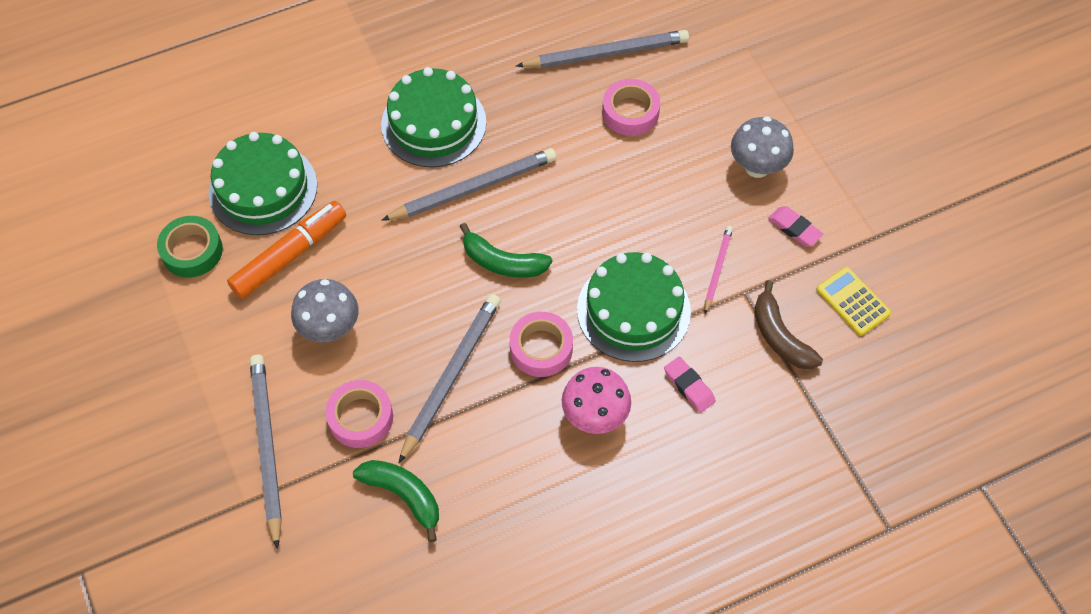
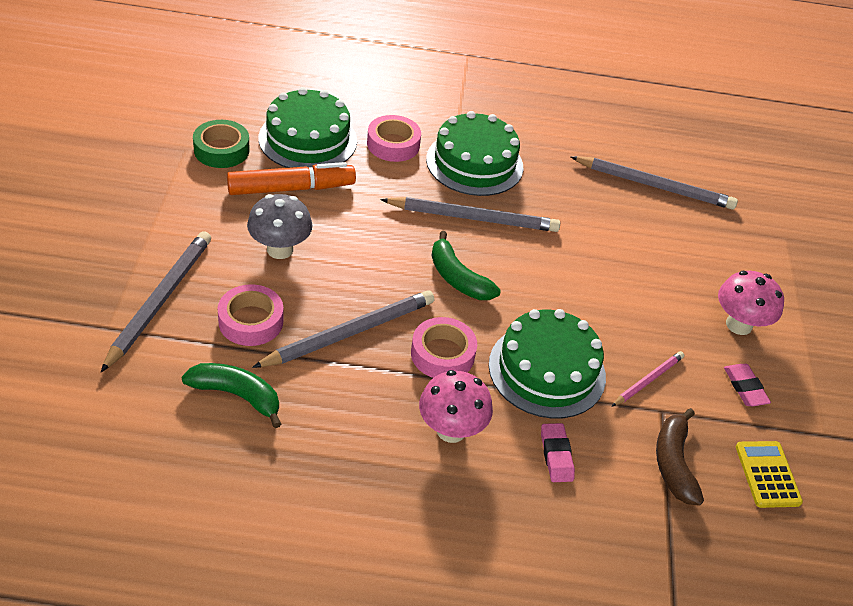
camera: 25 degrees right, 15 degrees down
green banana [353,460,439,542] -> green banana turned 45 degrees counterclockwise [181,363,281,428]
pink tape [602,79,660,136] -> pink tape moved to [367,115,421,162]
grey mushroom [731,116,794,178] -> pink mushroom [718,271,784,335]

